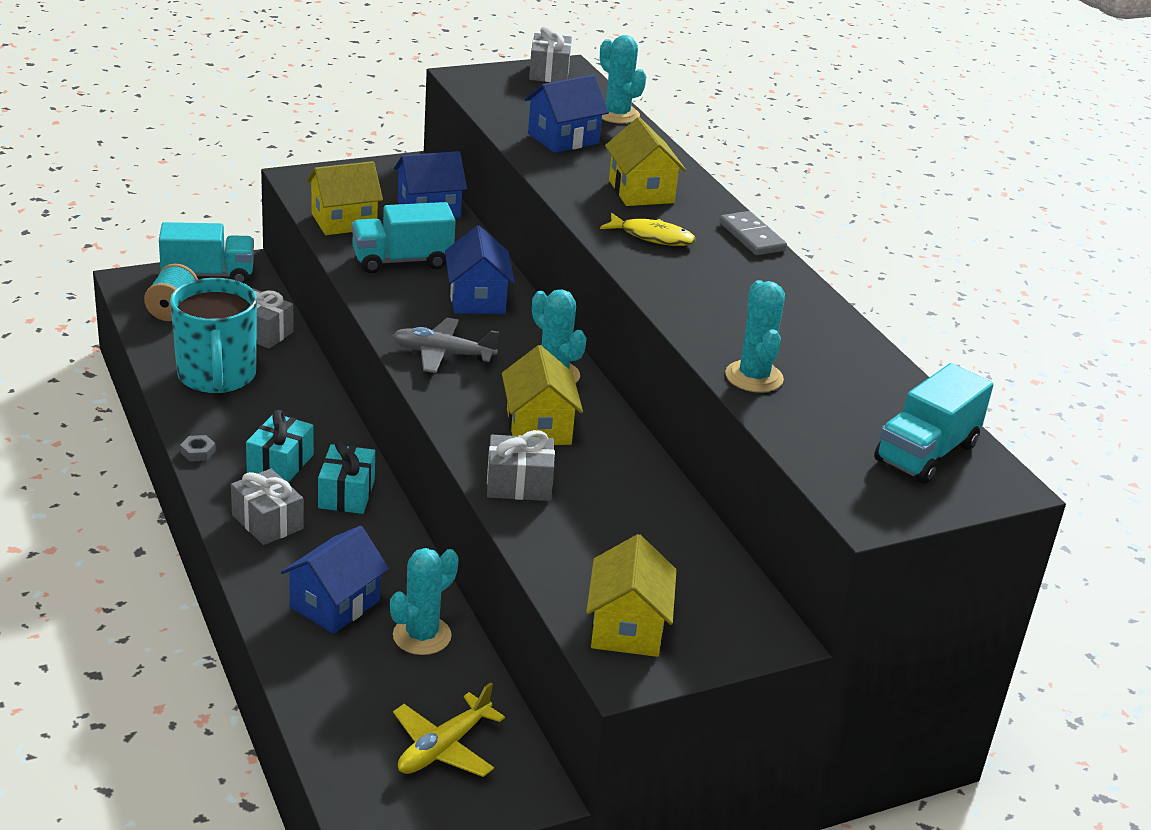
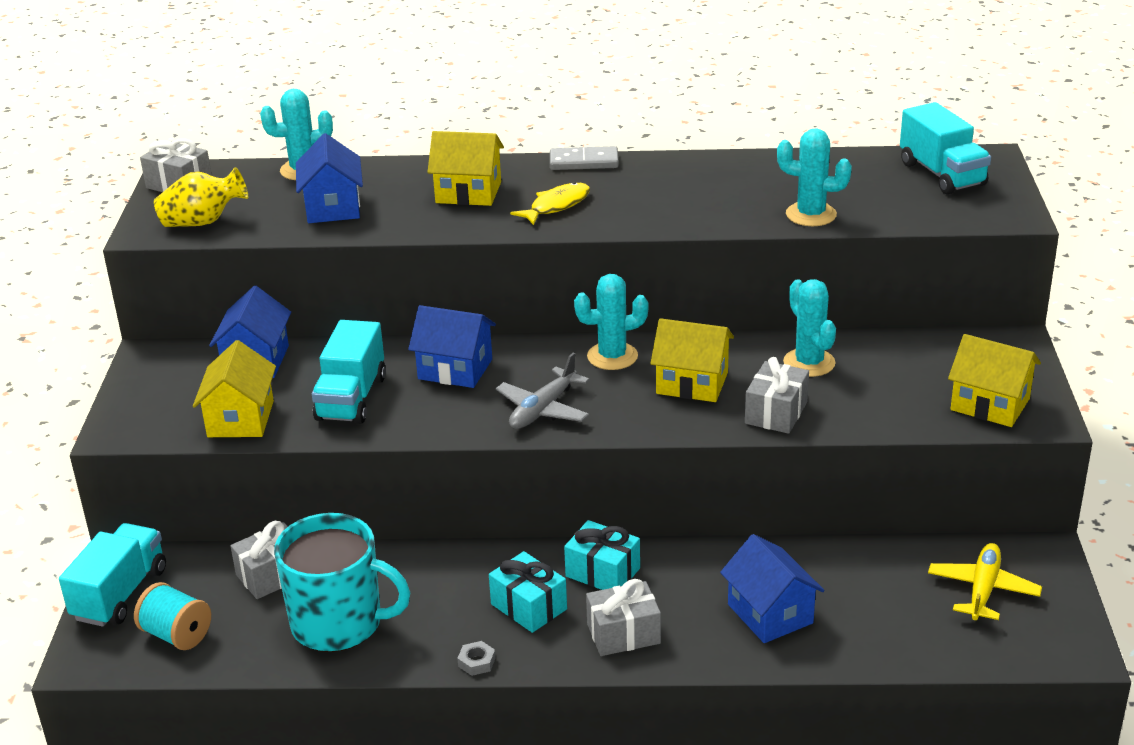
camera: 60 degrees left, 0 degrees up
turquoise cactus [390,548,458,655] -> turquoise cactus moved to [783,279,836,377]
yellow plane [393,682,505,777] -> yellow plane turned 135 degrees counterclockwise [928,543,1042,620]
none -> yellow vase [154,167,248,227]

